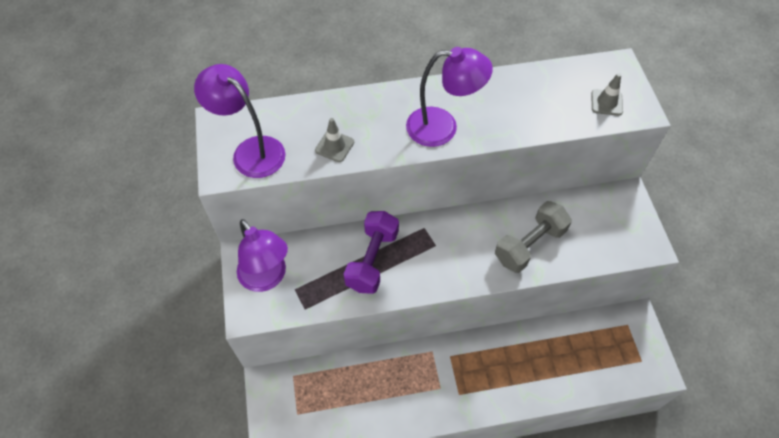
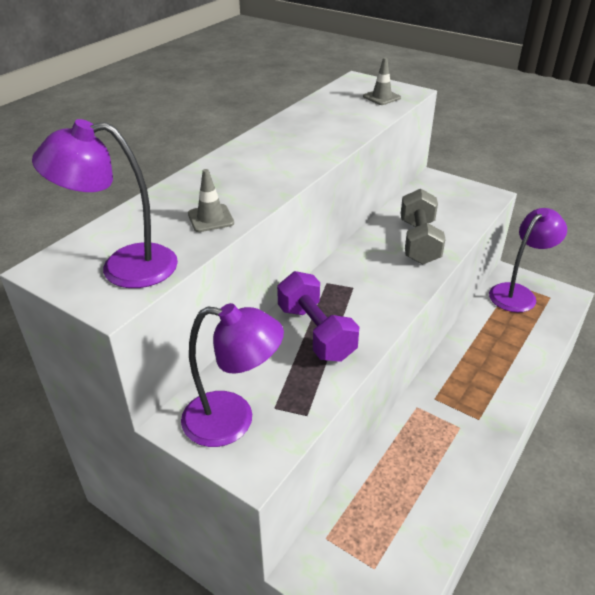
camera: 45 degrees left, 20 degrees down
purple lamp [406,47,493,147] -> purple lamp moved to [489,208,567,313]

